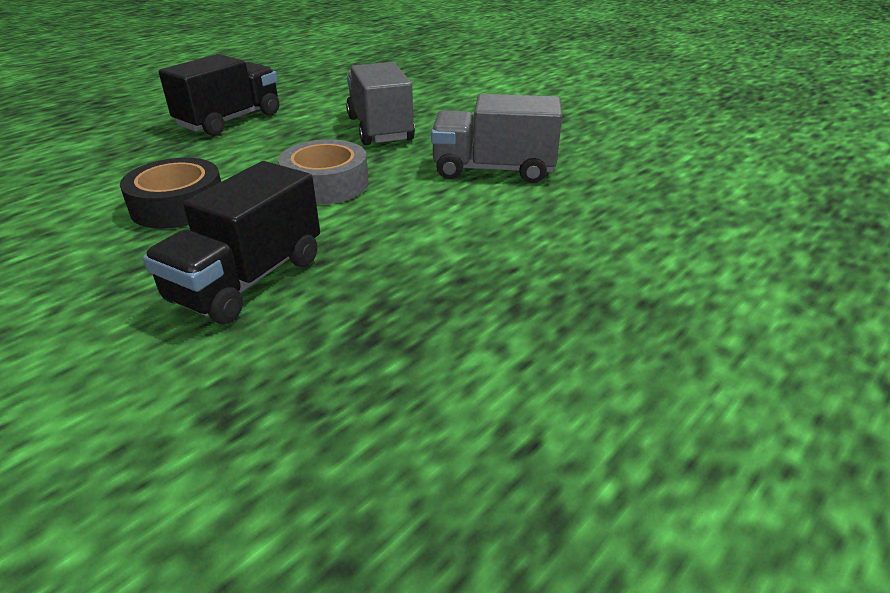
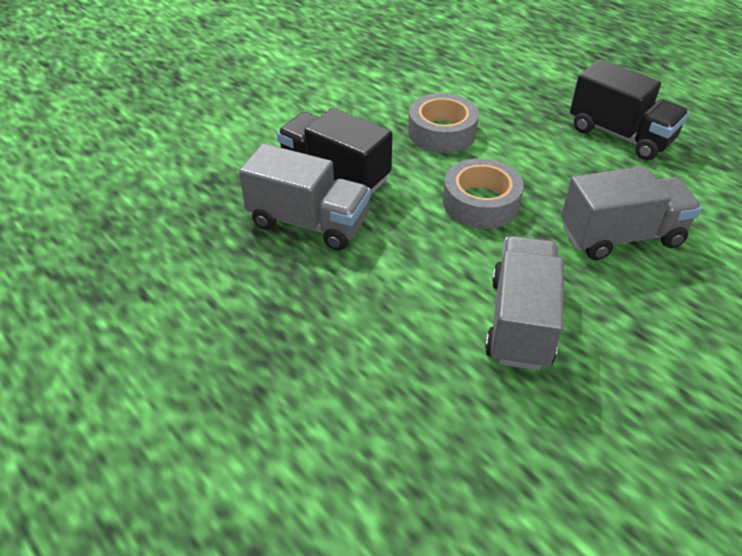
camera: 95 degrees right, 10 degrees up
black tape [120,158,221,229] -> grey tape [408,93,479,153]
none -> grey truck [239,144,371,251]

